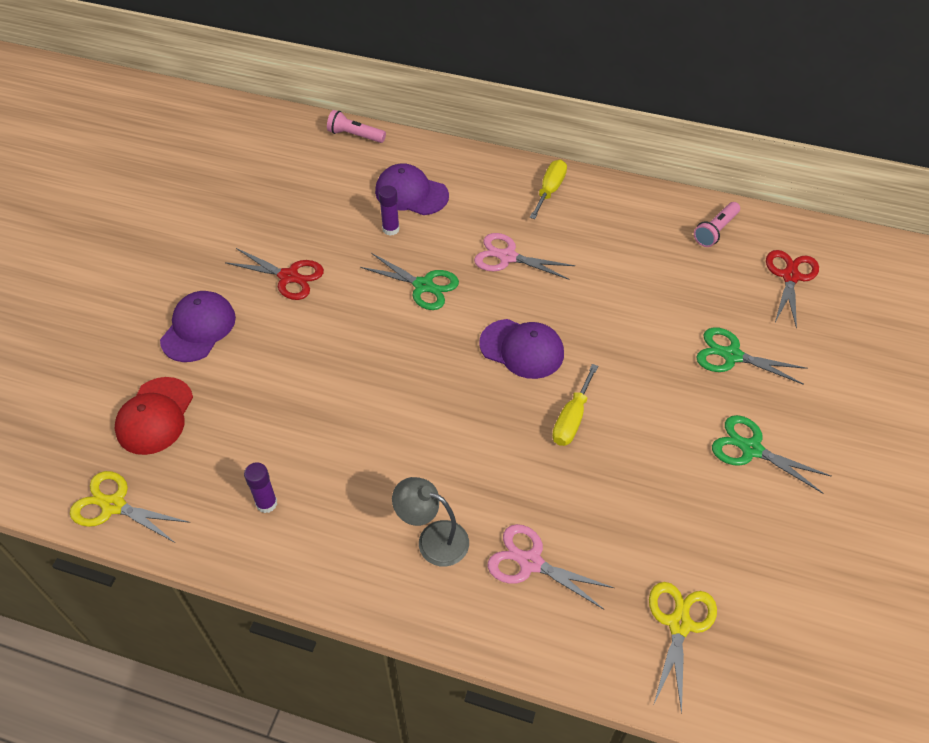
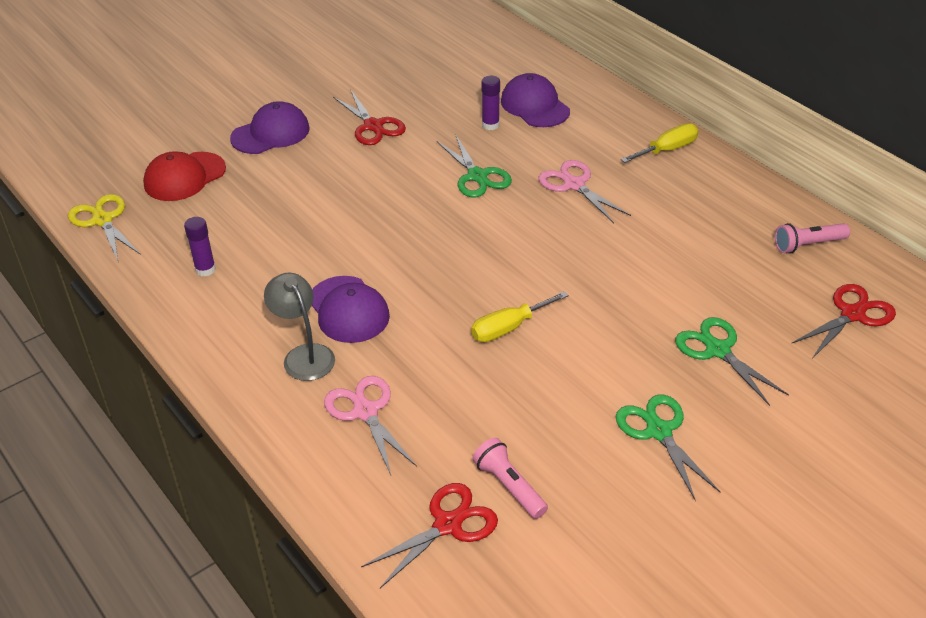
camera: 35 degrees right, 10 degrees down
pink flashlight [327,110,386,143] -> pink flashlight moved to [473,438,548,519]
purple cap [479,319,564,379] -> purple cap moved to [312,276,390,343]
yellow scissors [649,582,717,715] -> red scissors [361,483,498,588]

